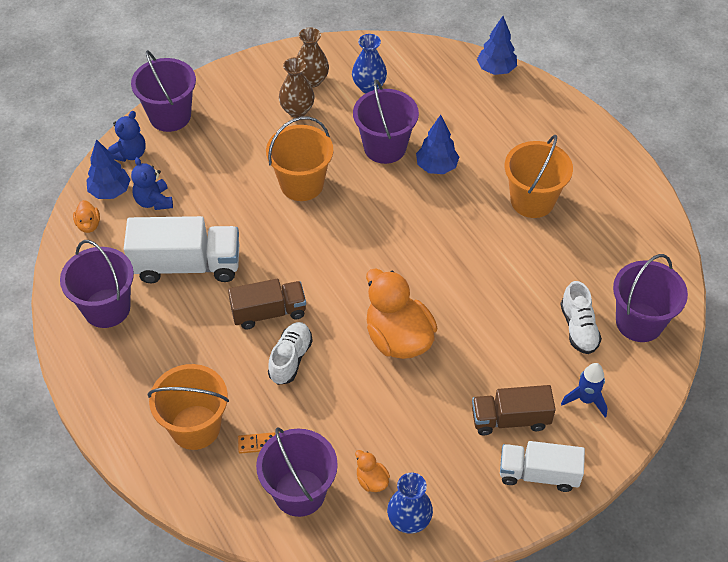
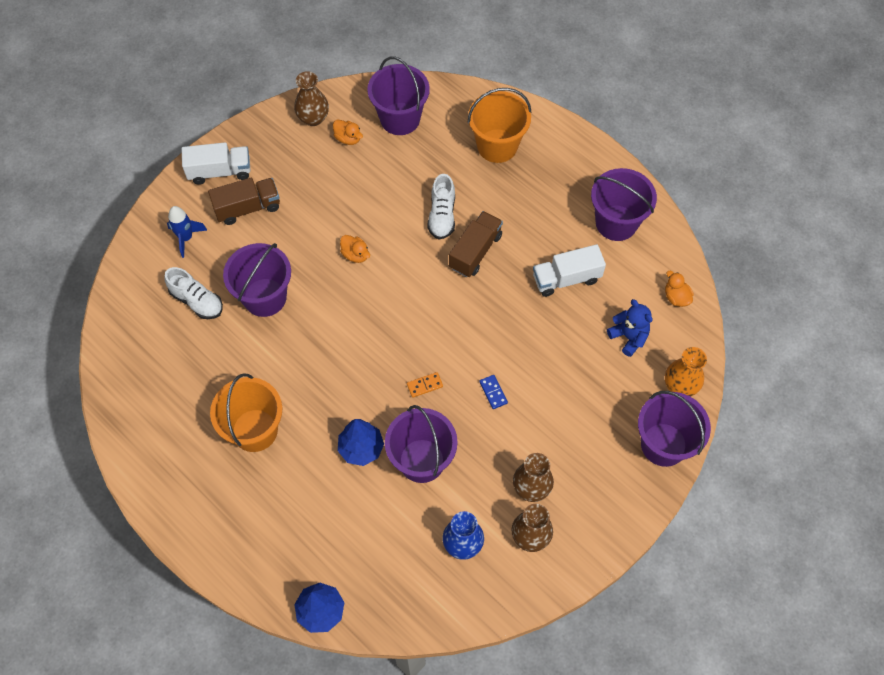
camera: 165 degrees right, 10 degrees up
blue tree [86,139,131,199] -> none
blue teddy bear [108,111,146,162] -> orange vase [665,347,707,397]
white truck [124,216,239,283] -> white truck [533,244,606,297], size x0.66
brown truck [228,279,306,330] -> brown truck turned 150 degrees clockwise [449,211,503,277]
orange domino [238,432,275,454] -> orange domino moved to [407,372,443,398]
orange bucket [266,116,333,201] -> blue domino [479,375,508,409]
orange duck [366,269,437,359] -> orange duck [340,235,370,263], size x0.44
blue vase [387,473,433,534] -> brown vase [294,71,329,126]
white shoe [560,281,602,354] -> white shoe turned 150 degrees clockwise [164,267,223,319]
purple bucket [613,254,688,342] -> purple bucket moved to [223,243,291,317]

